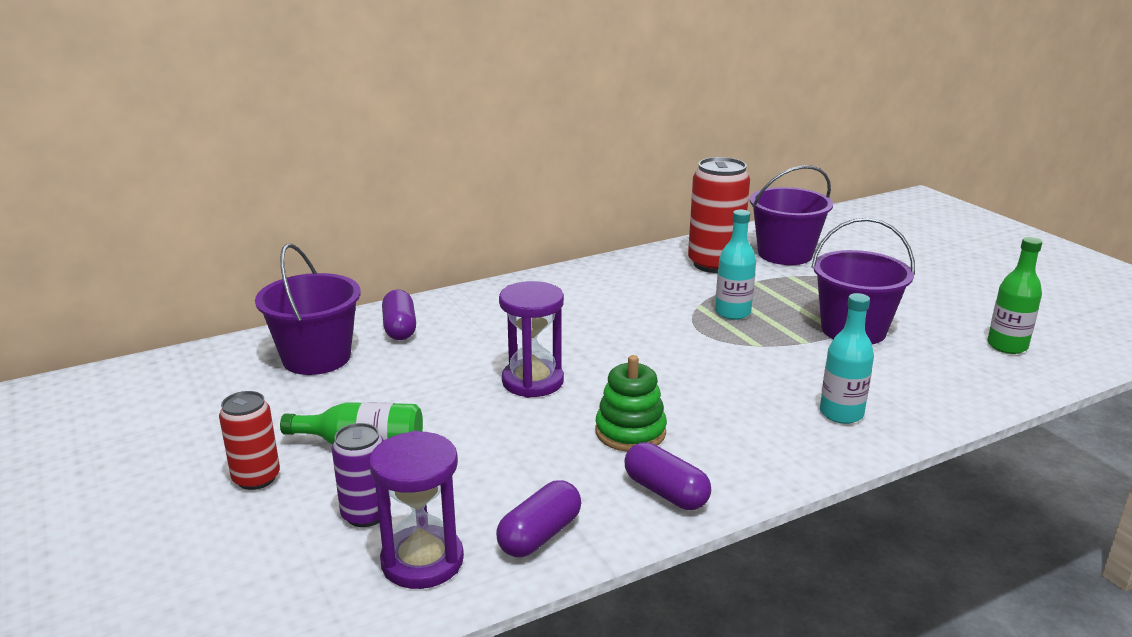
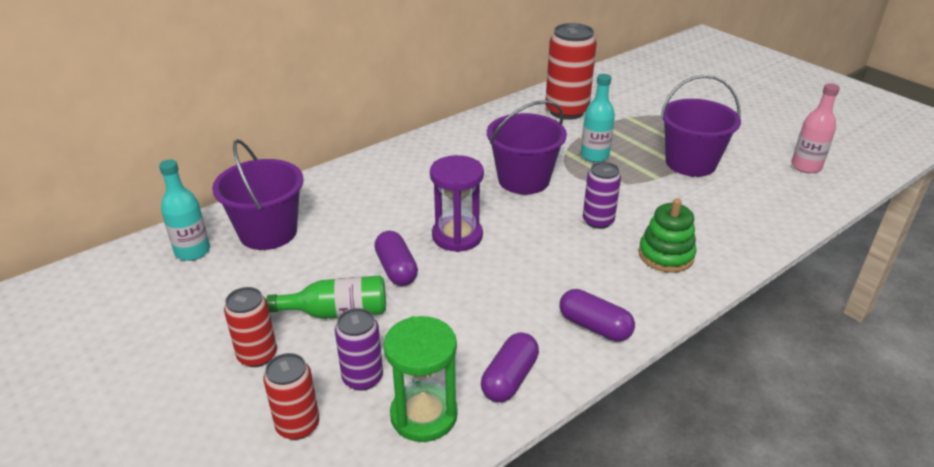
camera: 10 degrees left, 10 degrees up
purple hourglass [369,431,464,589] -> green hourglass [383,316,458,442]
purple capsule [382,290,416,340] -> purple capsule moved to [375,231,418,286]
green stacking toy [595,355,667,452] -> green stacking toy moved to [638,198,697,273]
purple bucket [750,165,833,265] -> purple bucket moved to [487,100,567,194]
turquoise bottle [820,293,874,424] -> turquoise bottle moved to [159,160,210,261]
green bottle [987,237,1042,354] -> pink bottle [791,83,840,173]
none -> red can [263,353,319,440]
none -> purple can [583,162,621,229]

